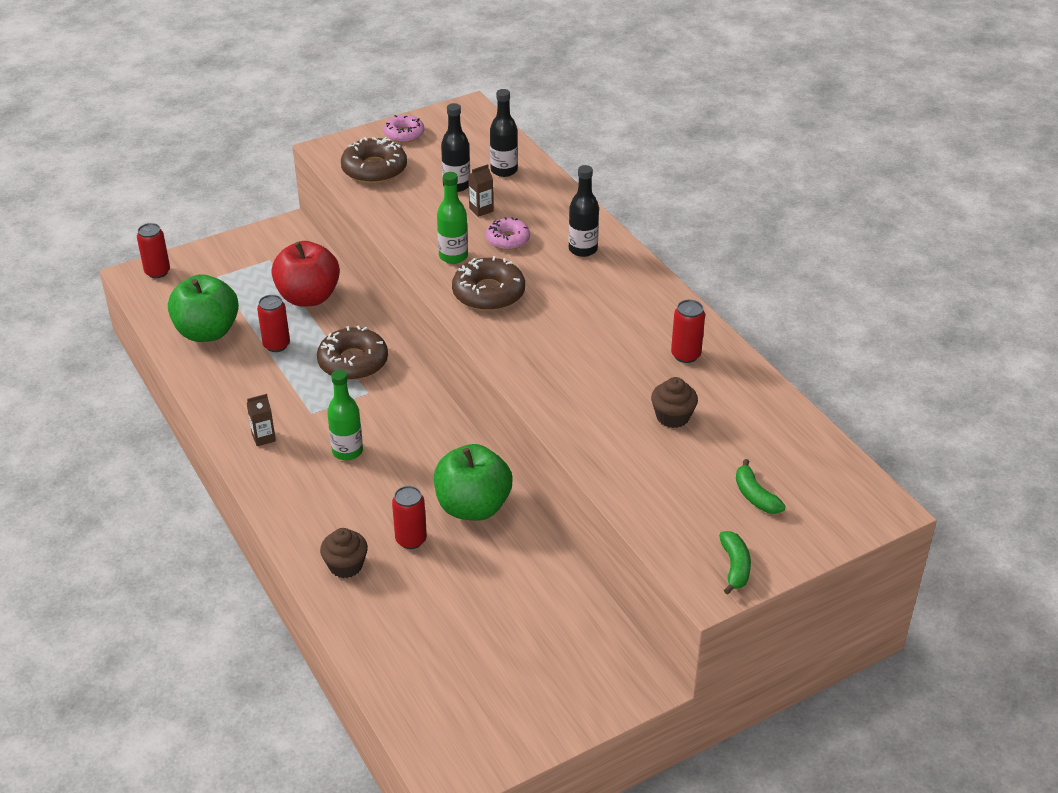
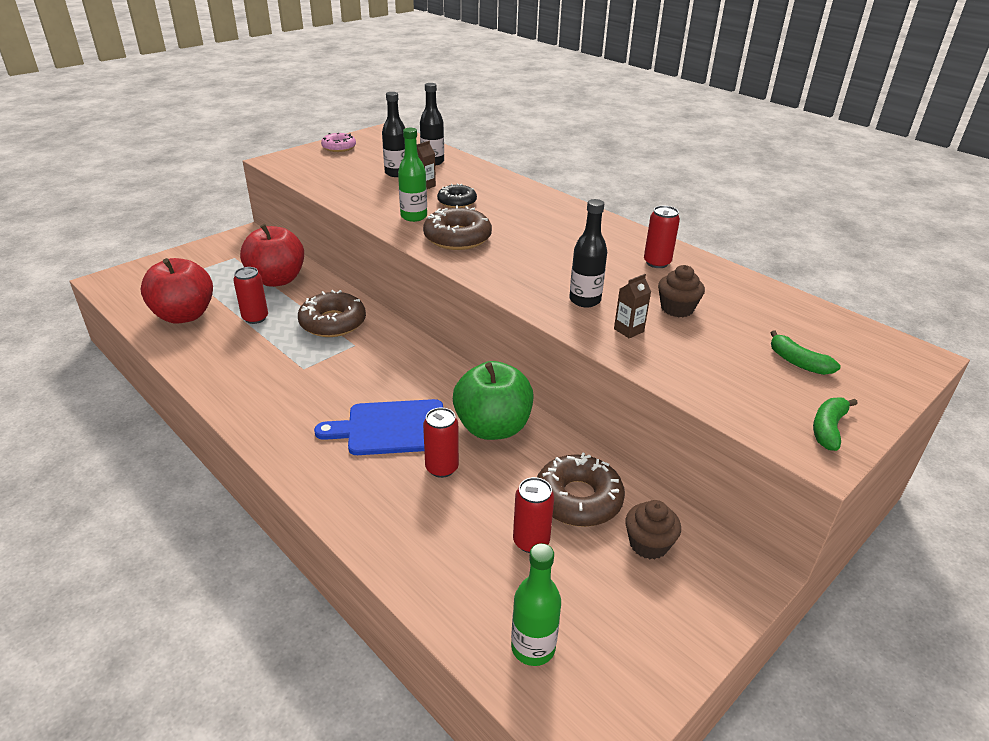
camera: 15 degrees left, 5 degrees down
red can [137,223,170,278] -> red can moved to [513,477,554,553]
green apple [168,274,239,342] -> red apple [141,258,213,324]
brown carton [247,394,276,446] -> brown carton moved to [614,274,651,339]
brown cupcake [320,528,368,578] -> brown cupcake moved to [625,500,681,559]
green bottle [327,370,363,460] -> green bottle moved to [511,543,561,666]
brown donut [341,137,407,184] -> brown donut moved to [537,452,625,527]
pink donut [486,217,530,250] -> black donut [437,183,477,208]
black bottle [569,165,599,257] -> black bottle moved to [569,199,607,307]
green banana [719,531,751,594] -> green banana turned 135 degrees counterclockwise [813,397,858,451]
none -> blue cutting board [314,399,443,455]

